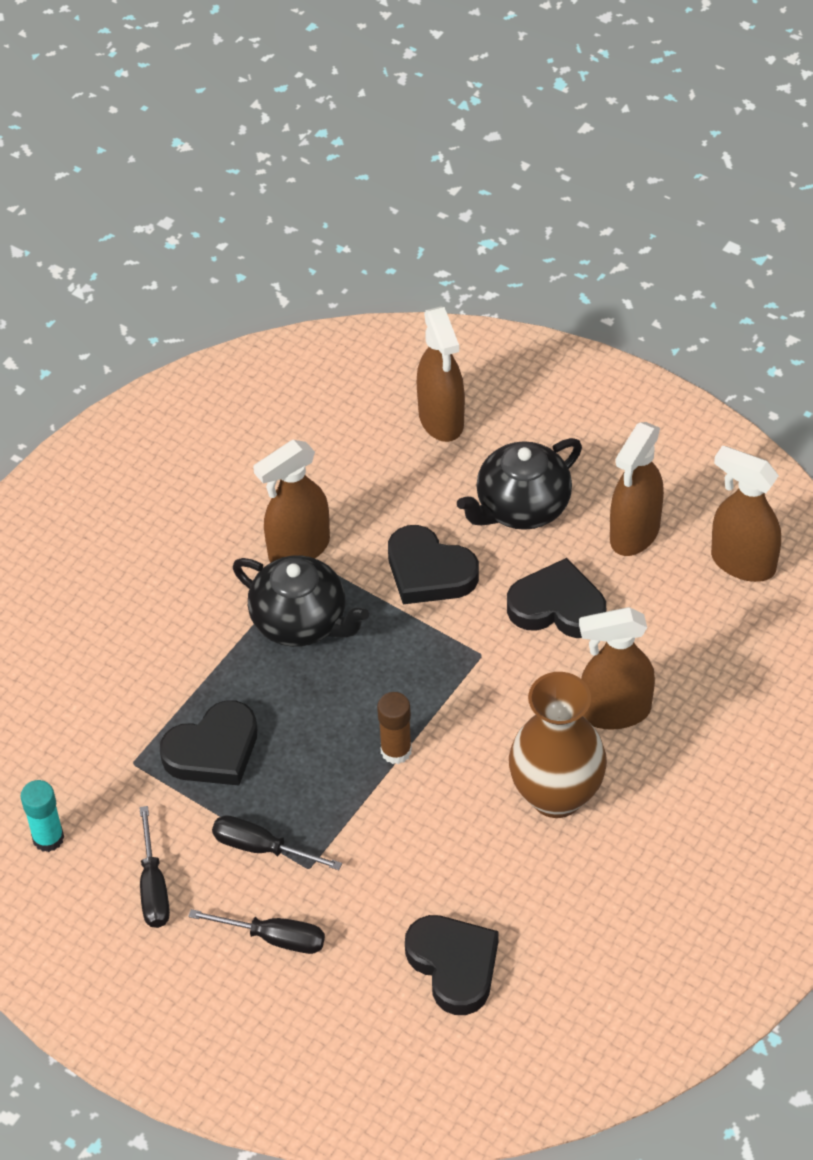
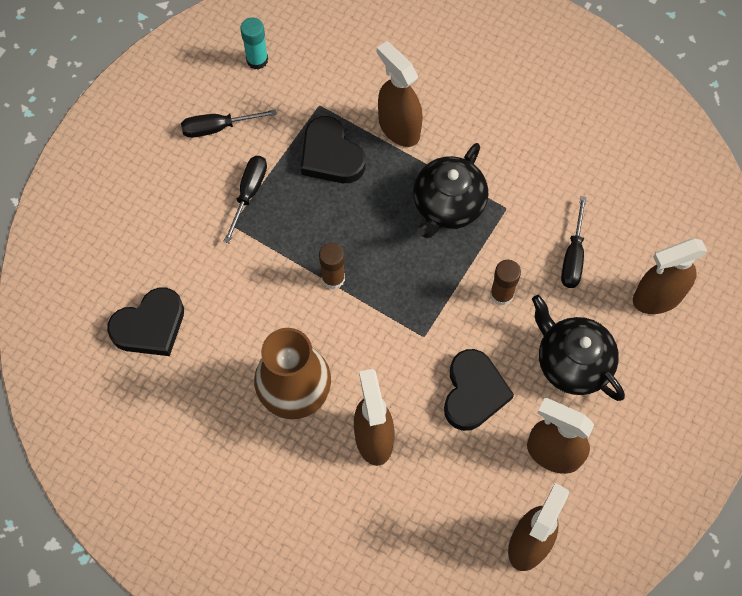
camera: 85 degrees right, 15 degrees up
black screwdriver [188,909,325,954] -> black screwdriver moved to [561,196,587,288]
brown spray bottle [253,440,330,563] -> brown spray bottle moved to [377,41,423,147]
black heart [388,525,479,604] -> brown glue stick [490,260,521,306]

